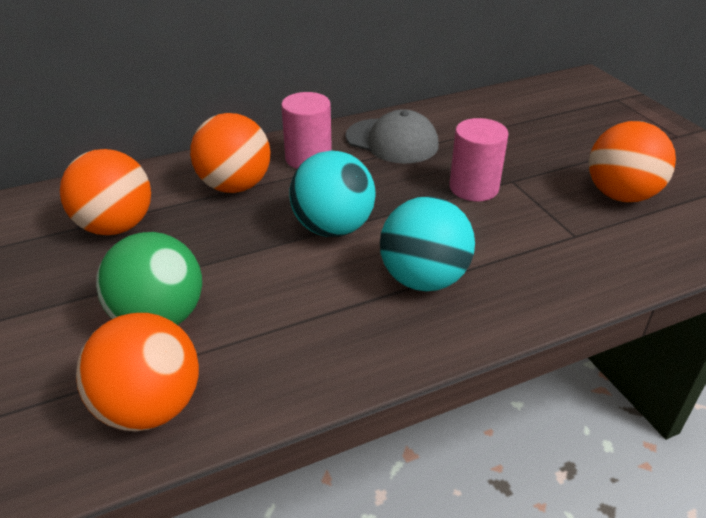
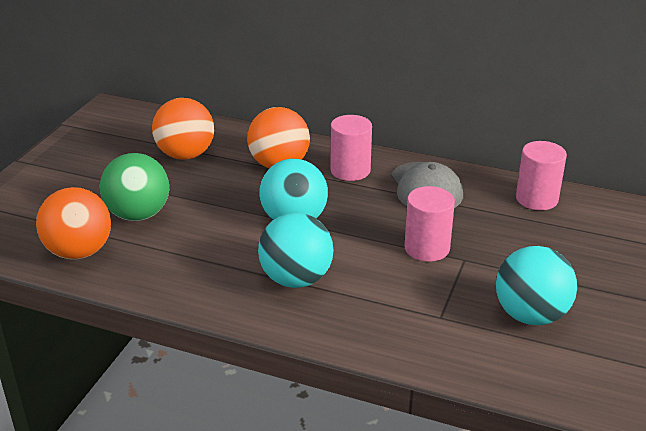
camera: 45 degrees right, 5 degrees down
orange ball [589,121,676,202] -> turquoise ball [496,246,577,325]
none -> pink cylinder [516,141,567,210]

